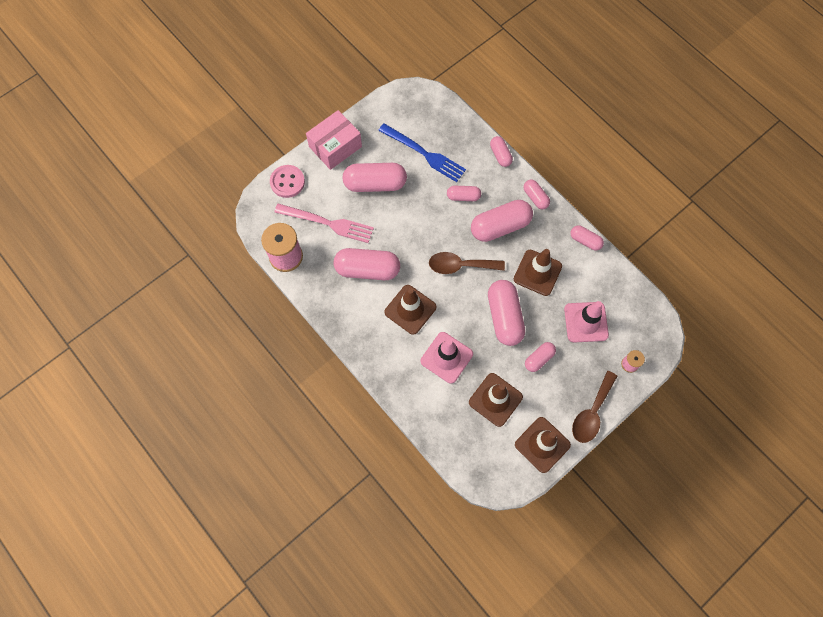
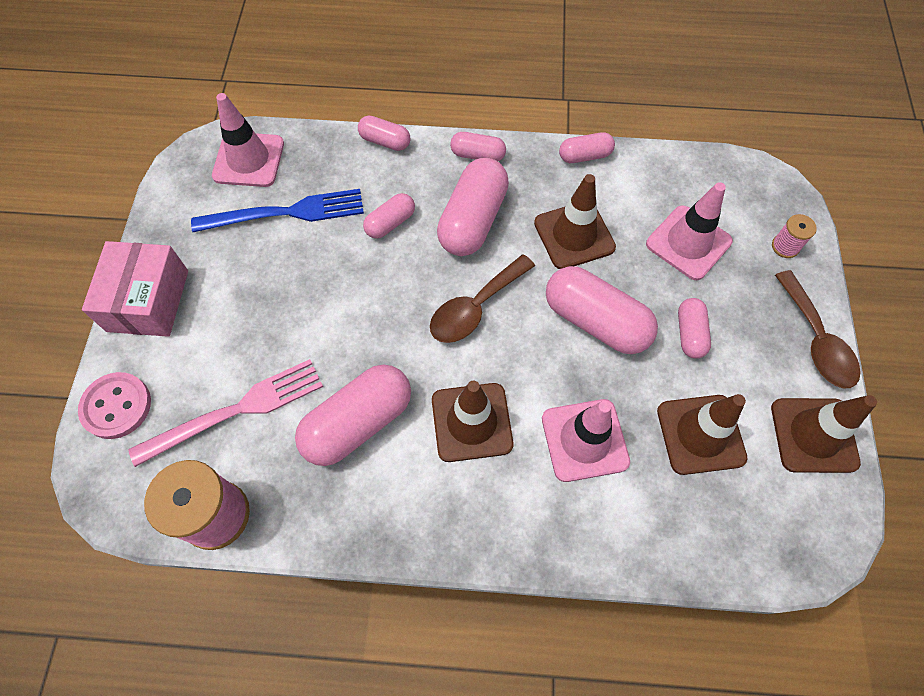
camera: 45 degrees left, 5 degrees down
pink capsule [343,163,407,192] -> none
none -> pink traffic cone [212,93,284,187]

